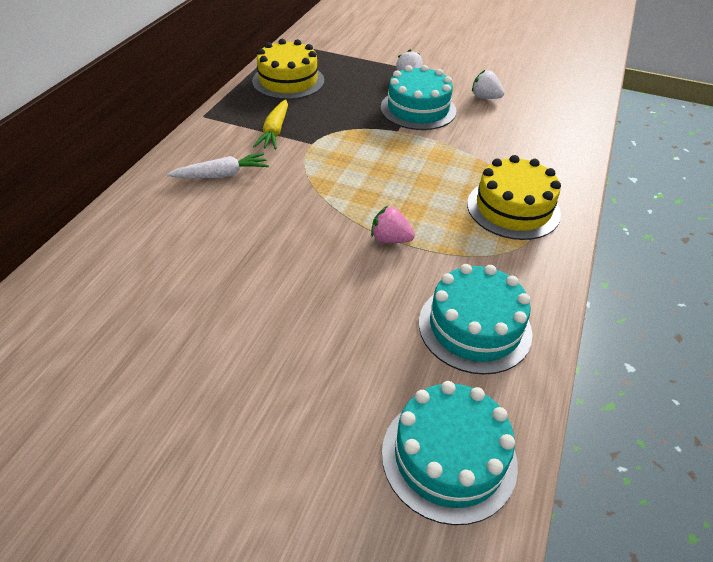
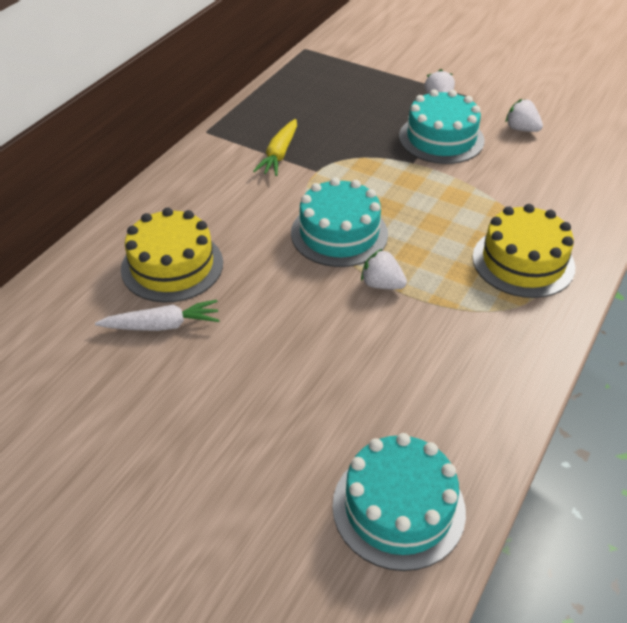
camera: 10 degrees right, 0 degrees up
white carrot [167,152,269,178] -> white carrot moved to [95,300,220,331]
yellow cake [252,39,324,100] -> yellow cake moved to [121,207,223,303]
pink strawberry [371,206,415,243] -> white strawberry [361,249,407,289]
turquoise cake [419,264,533,375] -> turquoise cake moved to [291,177,388,267]

